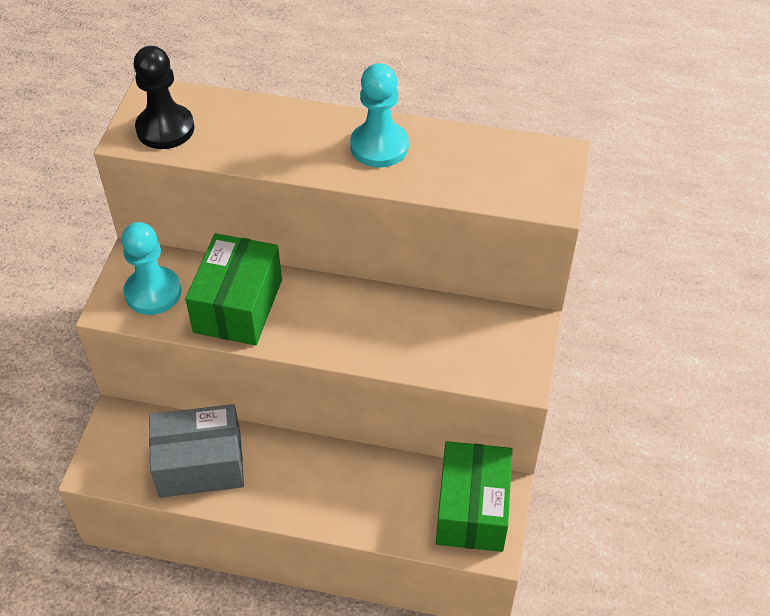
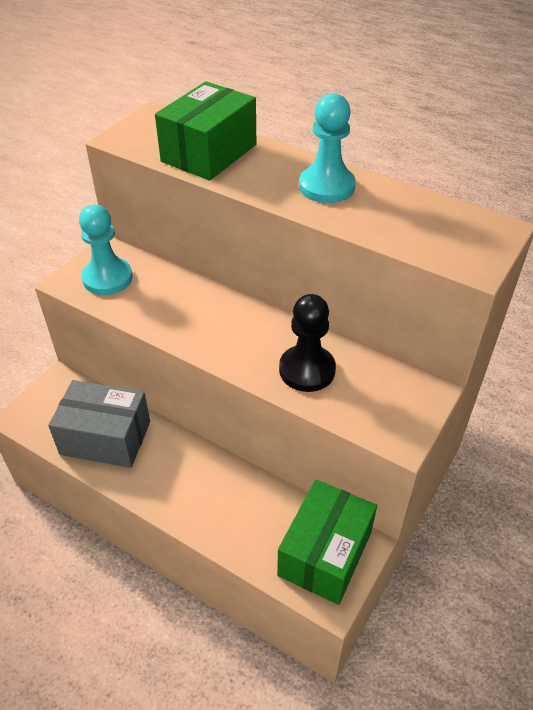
camera: 20 degrees right, 5 degrees down
black pawn [133,46,195,149] -> black pawn moved to [279,294,336,392]
green box [185,233,282,345] -> green box moved to [155,81,256,181]

